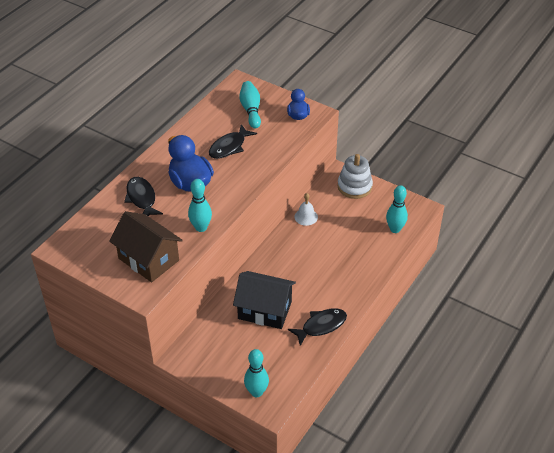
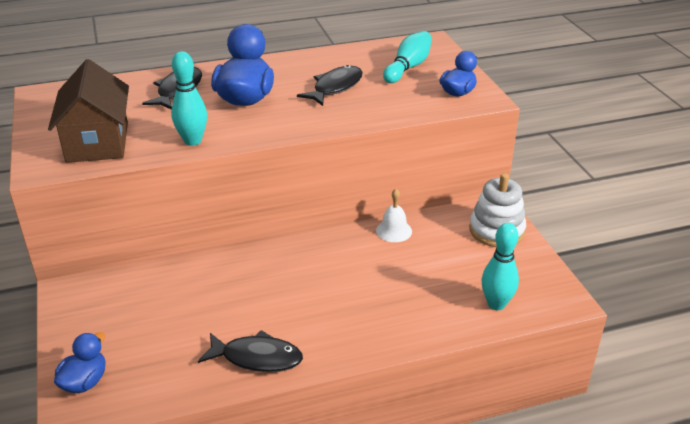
camera: 40 degrees right, 10 degrees down
black fish [209,124,257,159] -> black fish turned 135 degrees clockwise [297,65,363,106]
black house [233,271,296,329] -> none
turquoise bowling pin [244,349,269,397] -> blue duck [54,332,106,393]

